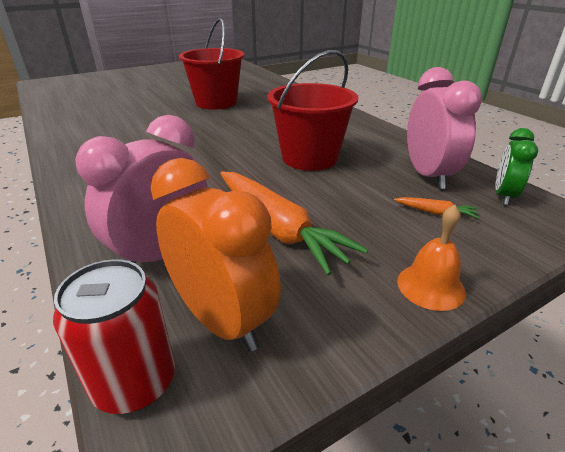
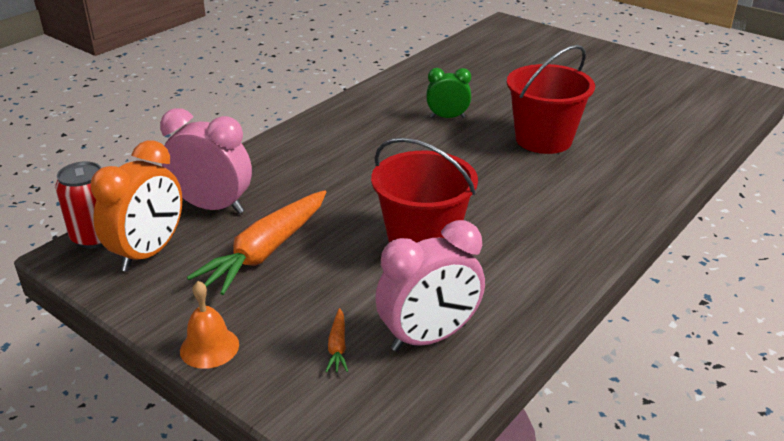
camera: 70 degrees right, 0 degrees up
green clock [495,128,538,205] -> green clock moved to [426,68,471,118]

